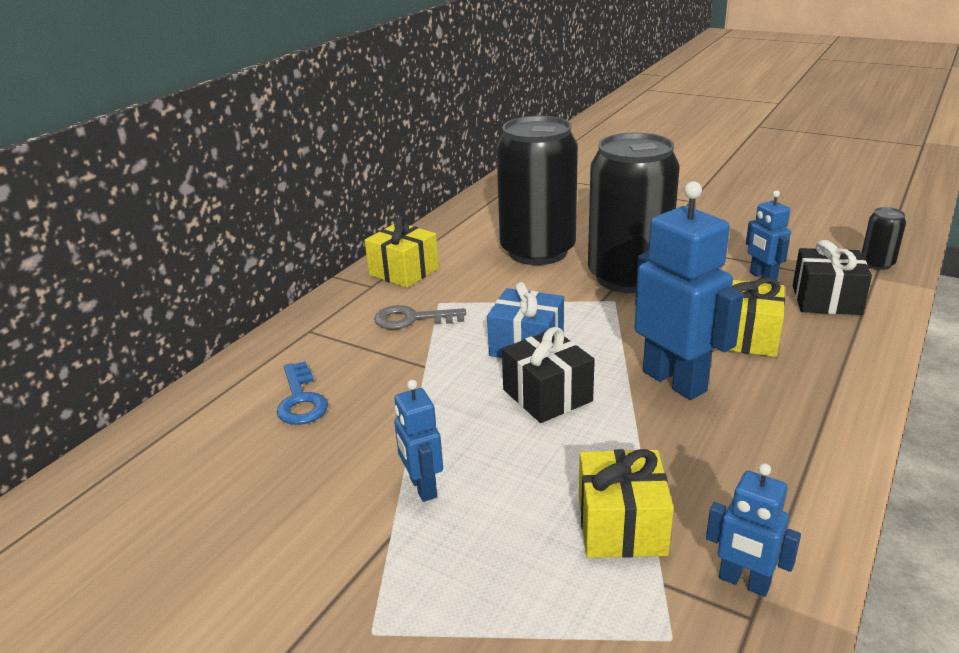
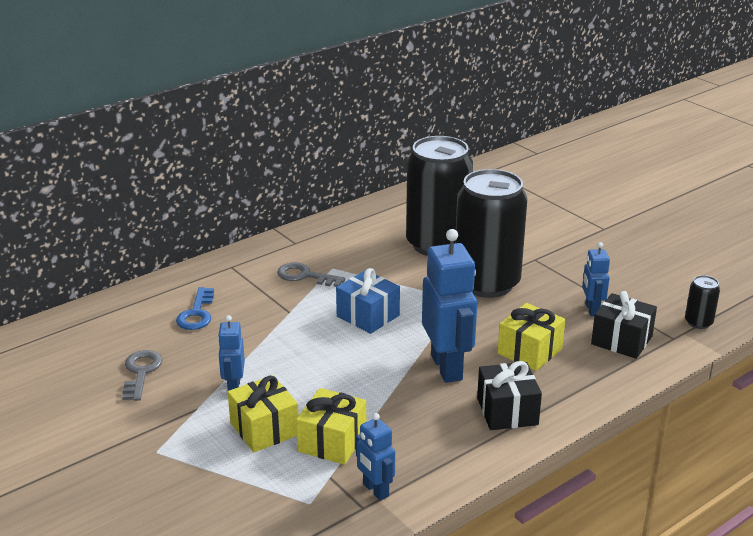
camera: 20 degrees right, 0 degrees up
yellow gift [364,217,439,288] -> yellow gift moved to [228,375,298,452]
black gift [502,327,595,423] -> black gift moved to [477,361,542,430]
none -> grey key [122,350,163,401]

